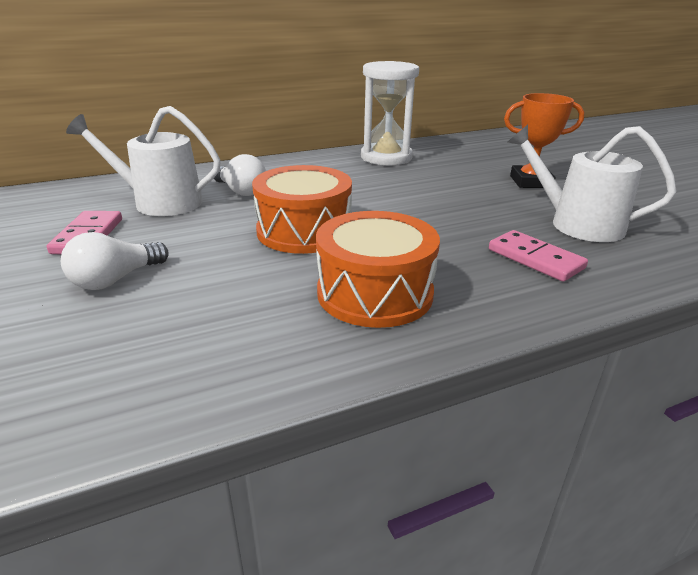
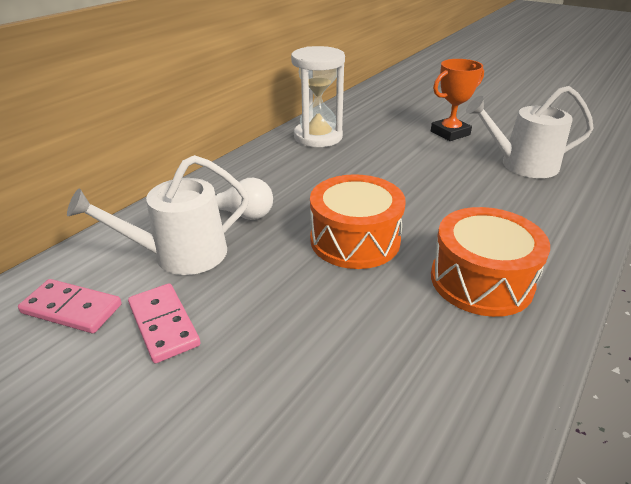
camera: 30 degrees left, 5 degrees up
white light bulb [61,232,169,290] -> none
pink domino [489,230,588,282] -> pink domino moved to [18,279,122,333]

